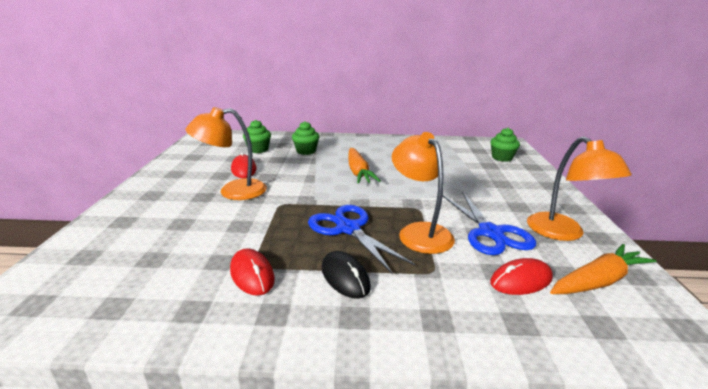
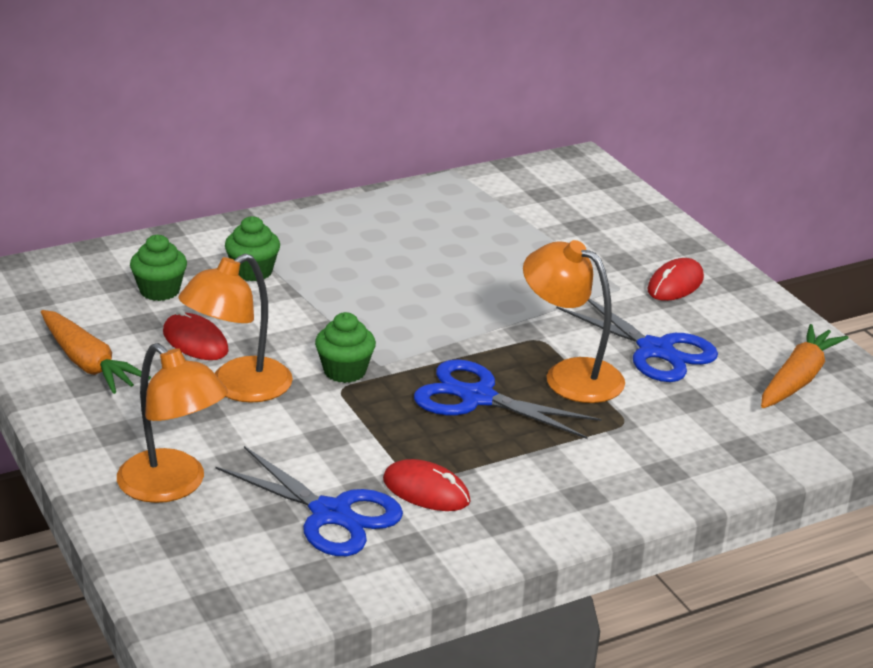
camera: 30 degrees left, 5 degrees up
black mouse [322,251,371,299] -> none
orange carrot [348,148,381,184] -> orange carrot moved to [41,310,151,394]
green cupcake [490,128,520,162] -> green cupcake moved to [315,312,376,383]
red mouse [490,258,553,295] -> red mouse moved to [648,258,704,301]
orange lamp [527,136,632,241] -> orange lamp moved to [117,343,228,503]
none -> blue scissors [215,446,403,556]

